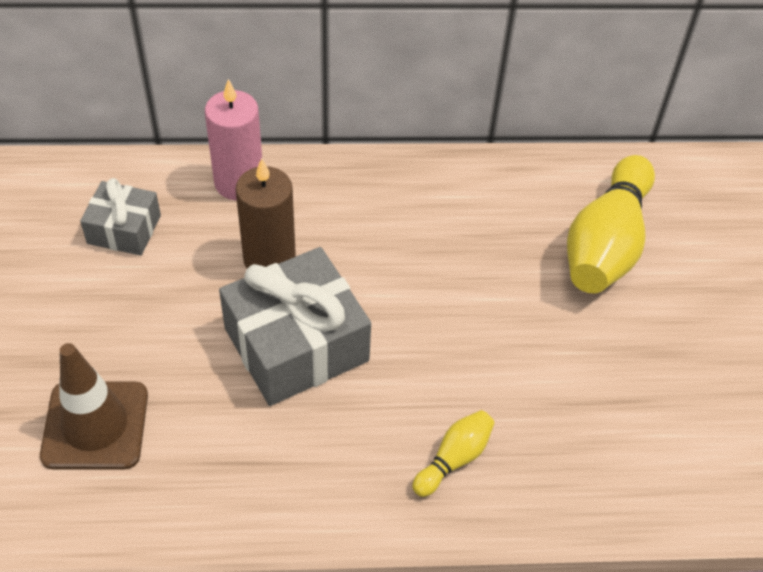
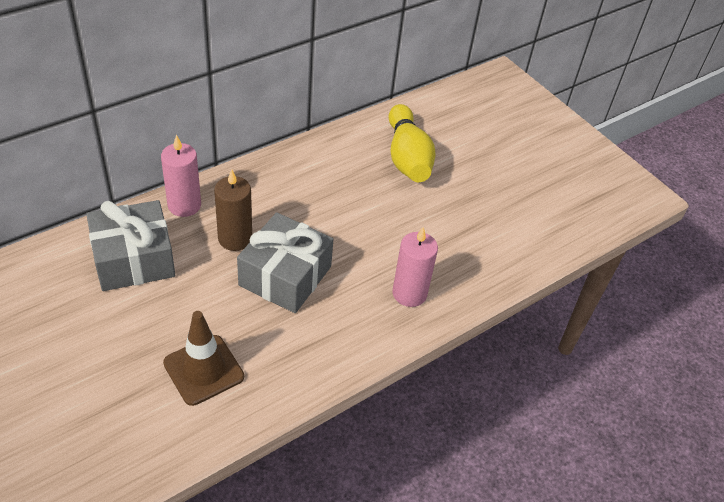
camera: 35 degrees left, 5 degrees down
grey gift [80,178,161,256] -> grey gift [86,200,175,291], size x1.79
yellow bowling pin [412,410,494,497] -> pink candle [392,227,438,307]

